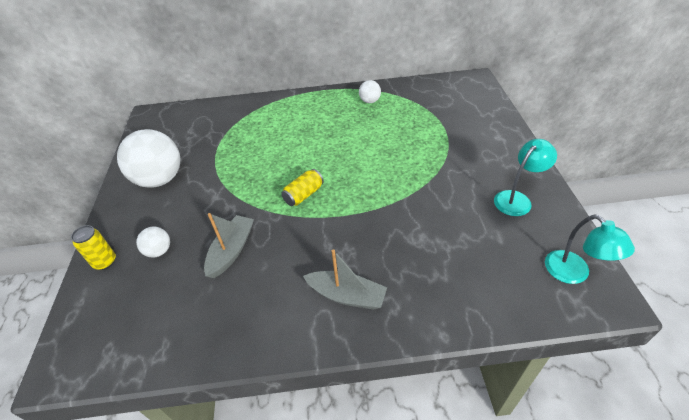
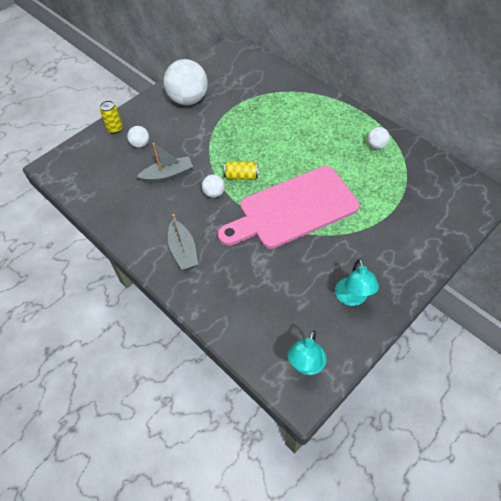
camera: 50 degrees right, 10 degrees up
turquoise lamp [494,139,557,216] -> turquoise lamp turned 75 degrees clockwise [335,259,379,306]
none -> white ball [202,174,225,198]
none -> pink cutting board [218,166,360,249]

